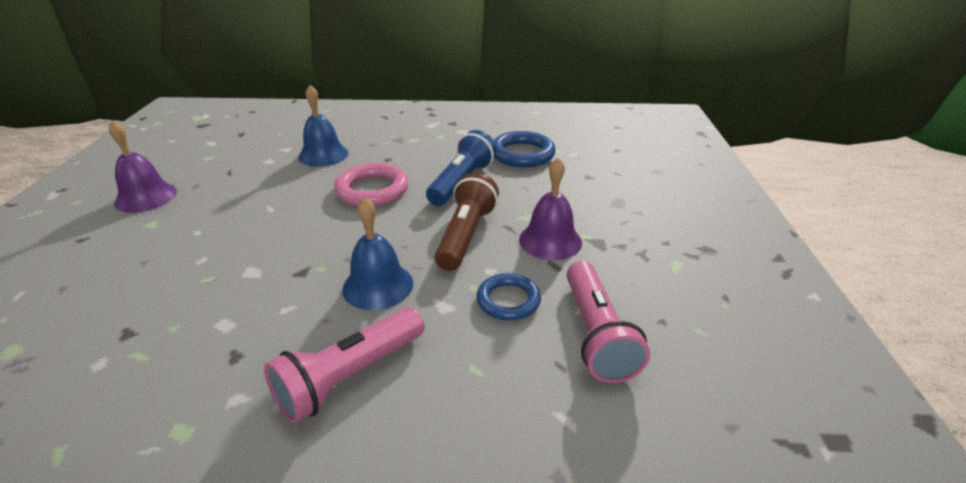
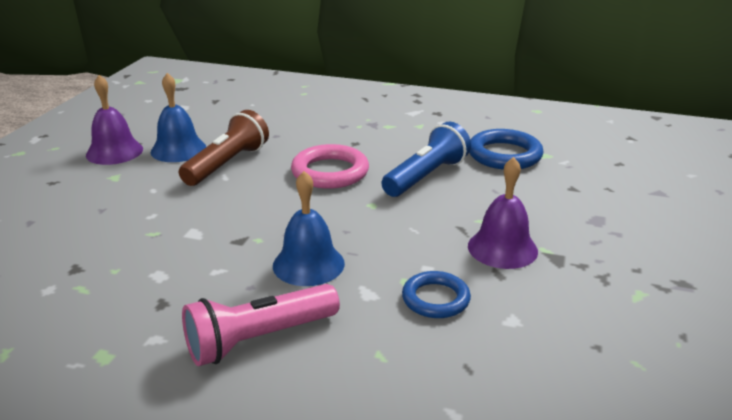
camera: 15 degrees right, 5 degrees down
blue bell [298,85,348,167] -> blue bell moved to [151,73,207,162]
brown flashlight [434,173,499,271] -> brown flashlight moved to [179,110,269,186]
pink flashlight [566,261,650,383] -> none

